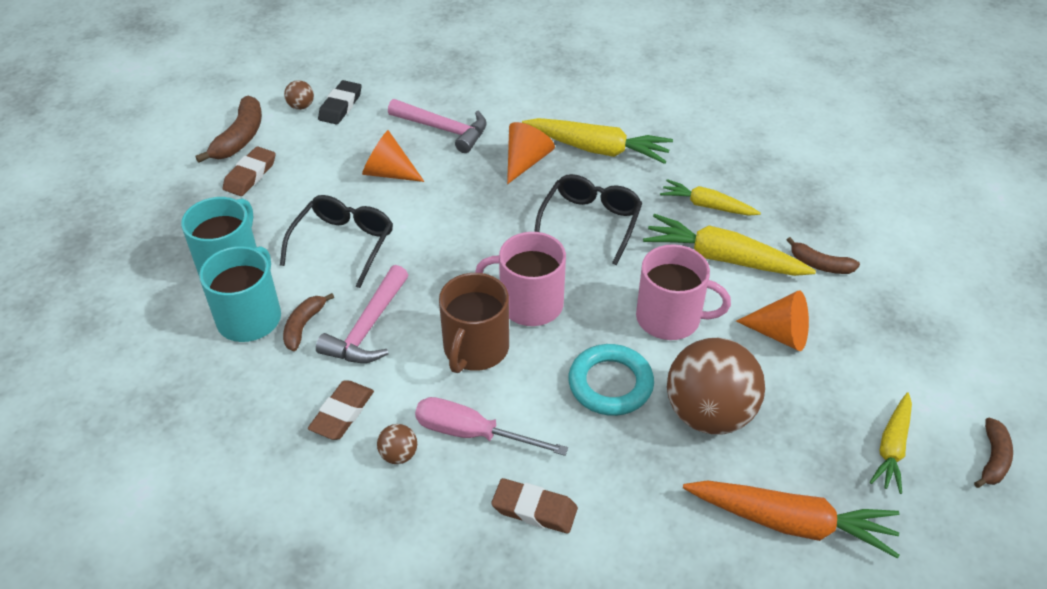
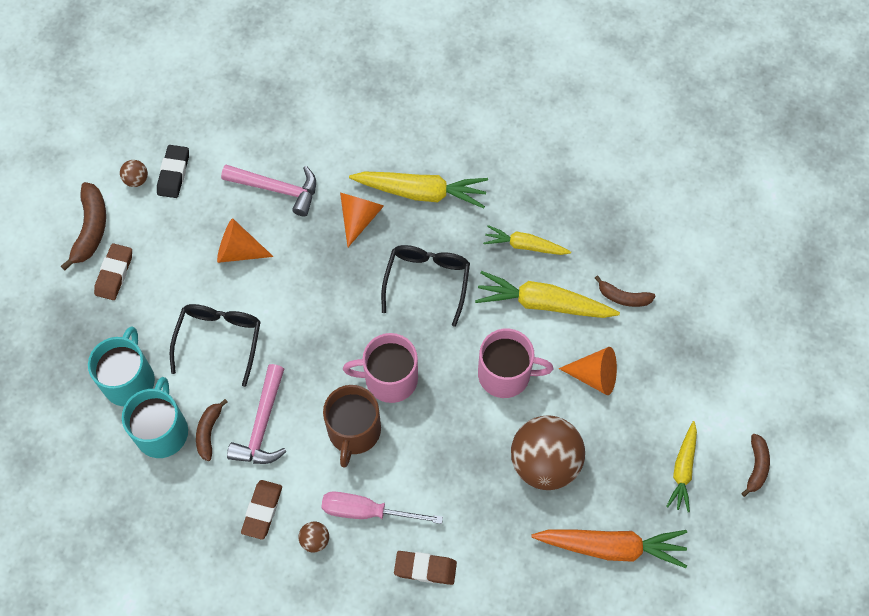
camera: 10 degrees left, 20 degrees up
turquoise ring [568,344,654,416] -> none

